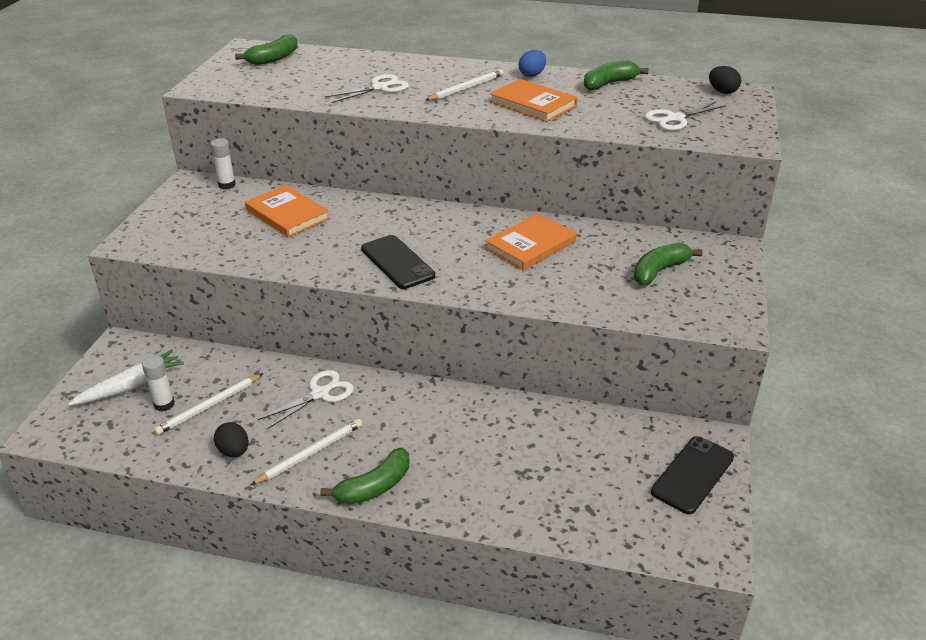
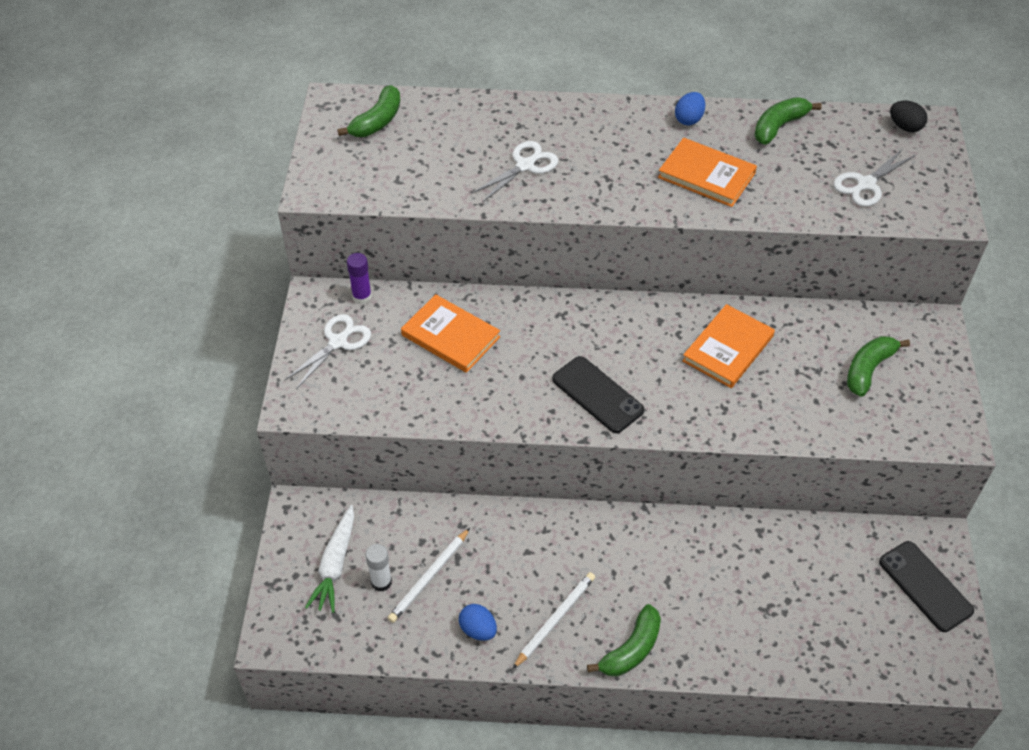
camera: 10 degrees left, 15 degrees up
white carrot [68,350,184,406] -> white carrot turned 150 degrees clockwise [305,505,354,613]
white glue stick [210,138,236,189] -> purple glue stick [347,253,372,304]
black egg [214,422,249,457] -> blue egg [459,604,497,641]
white scissors [257,370,354,429] -> white scissors moved to [285,314,371,389]
white pencil [426,69,504,101] -> none
black phone [651,436,734,514] -> black phone turned 60 degrees counterclockwise [879,541,974,632]

